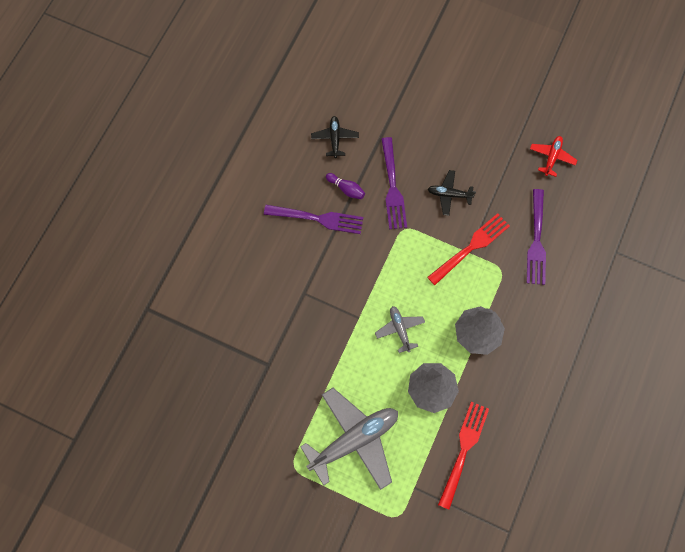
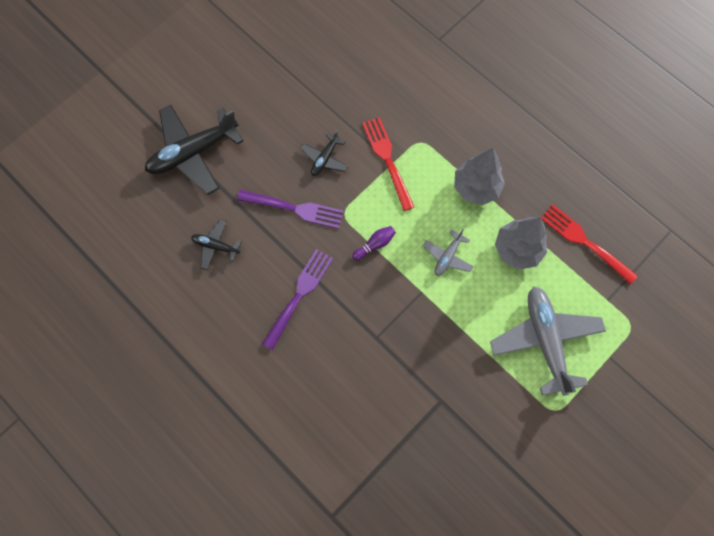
camera: 70 degrees left, 0 degrees up
purple bowling pin [326,173,365,199] -> purple bowling pin moved to [352,226,396,260]
grey plane [375,306,425,353] -> grey plane turned 60 degrees counterclockwise [423,229,474,276]
purple fork [527,189,546,285] -> none
red plane [530,136,577,177] -> none
none -> black plane [145,105,243,195]

